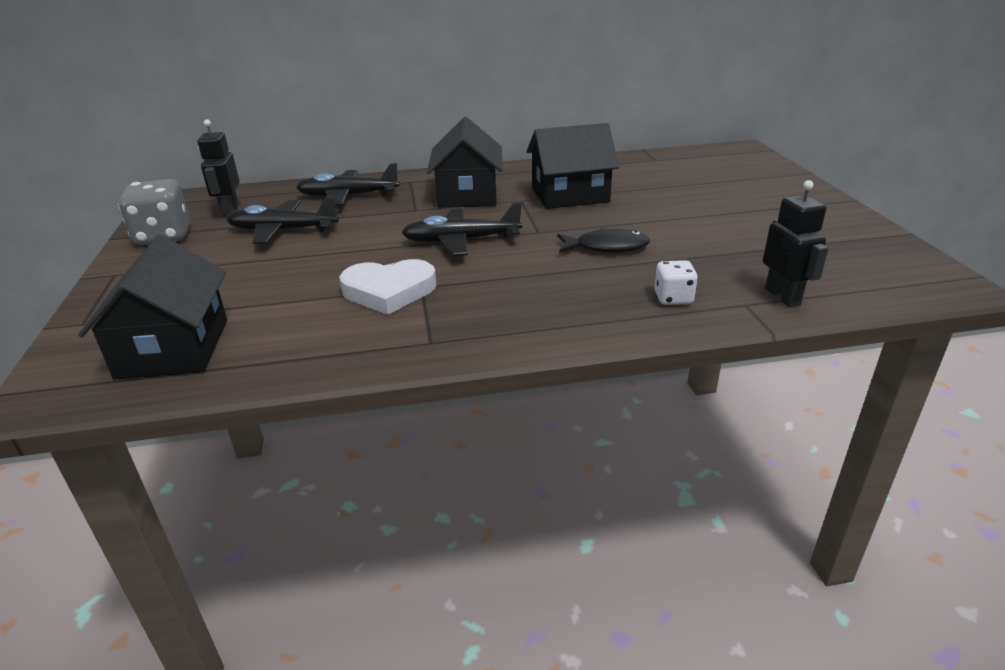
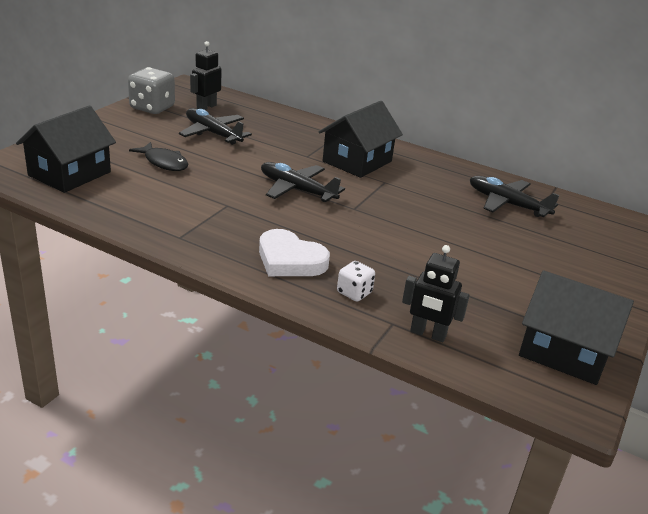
camera: 35 degrees right, 0 degrees up
black plane [296,163,400,206] -> black plane moved to [470,176,560,217]
white heart [339,259,436,315] -> white heart moved to [259,229,330,276]
black house [527,123,619,209] -> black house moved to [519,270,634,385]
black fish [557,228,650,253] -> black fish moved to [129,142,188,171]
black robot [763,180,828,307] -> black robot turned 90 degrees clockwise [402,245,470,342]

